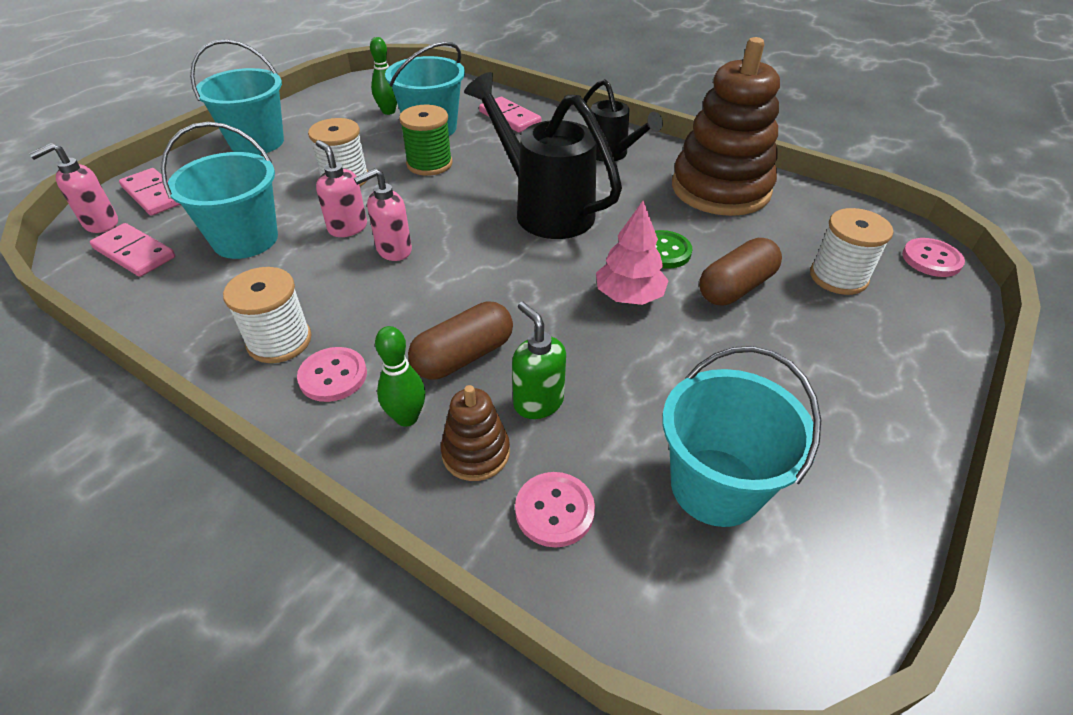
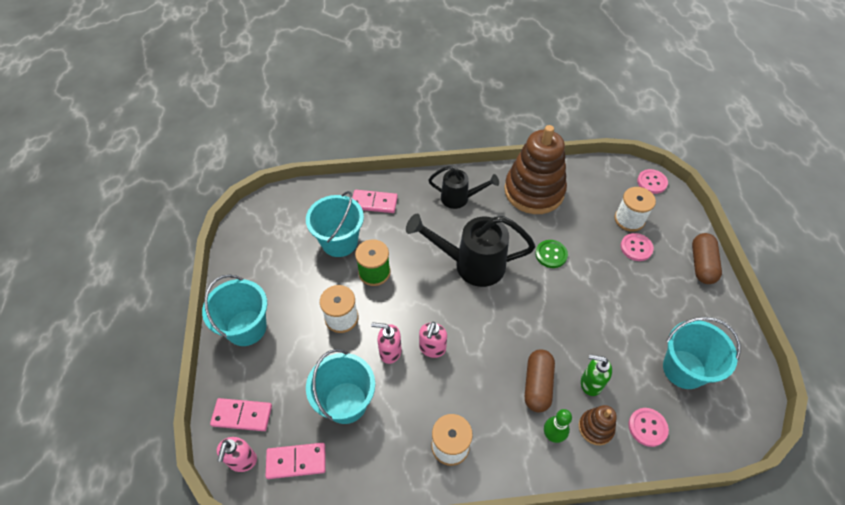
camera: 40 degrees left, 10 degrees up
pink button [297,347,367,402] -> pink button moved to [620,233,654,261]
green bowling pin [370,37,397,115] -> none
pink tree [596,201,669,305] -> none
brown capsule [699,238,782,306] -> brown capsule moved to [692,233,722,284]

